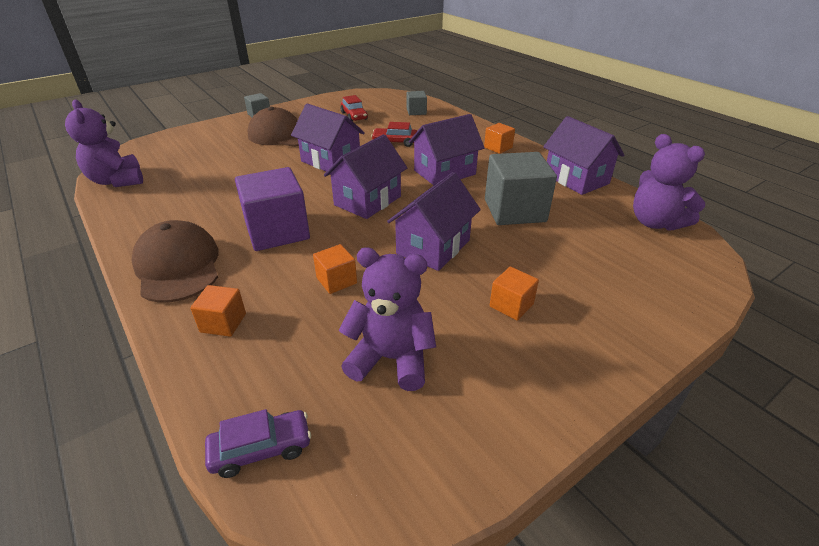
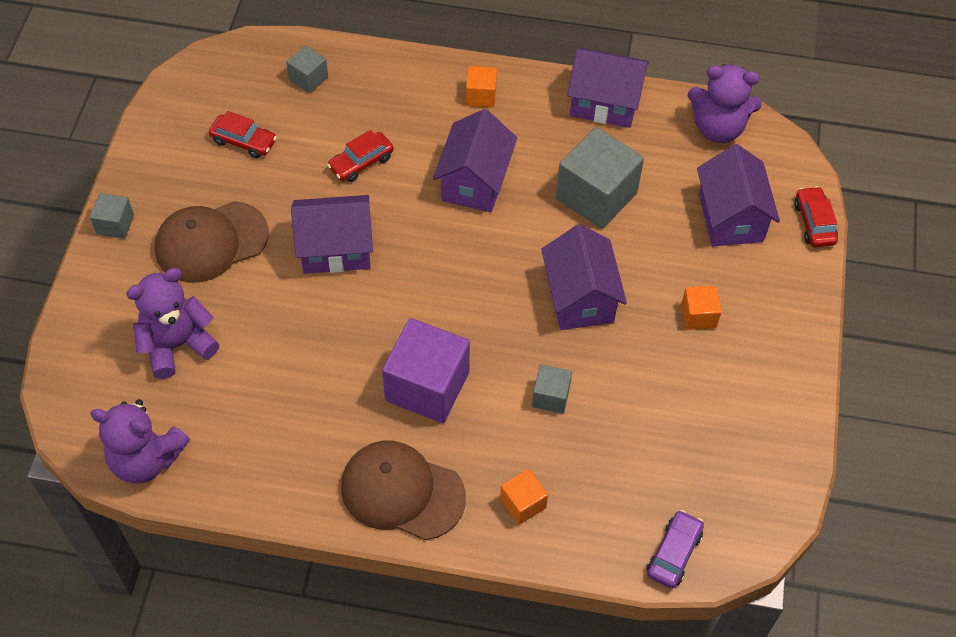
camera: 45 degrees left, 20 degrees up
orange cube [313,244,357,294] -> grey cube [532,364,572,414]
purple house [324,134,407,219] -> purple house moved to [697,144,780,247]
purple teddy bear [338,247,436,391] -> purple teddy bear moved to [126,268,219,379]
none -> red car [794,186,838,247]

